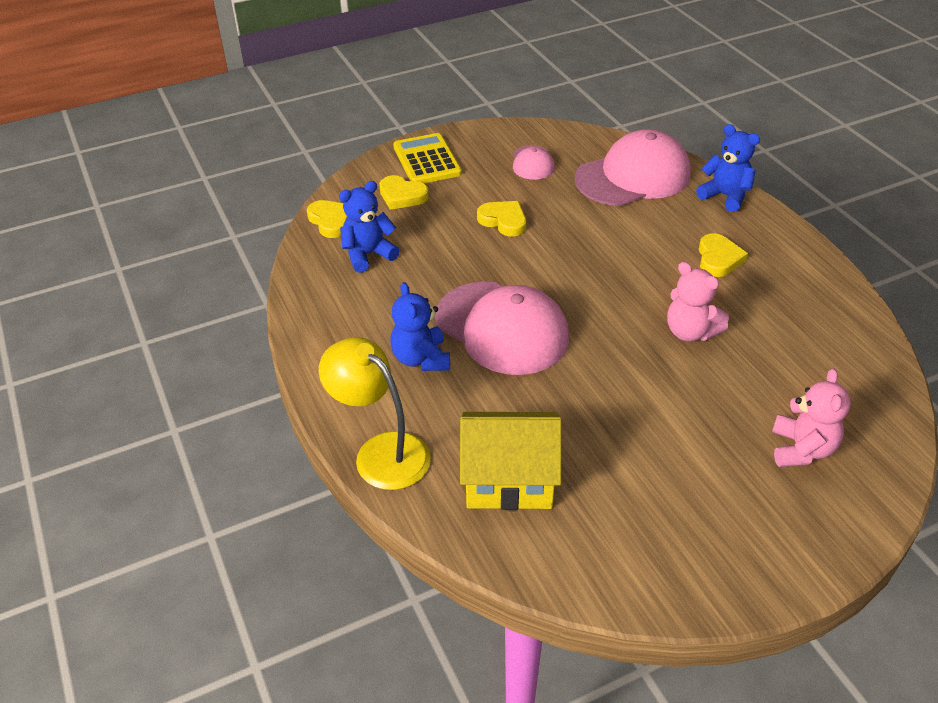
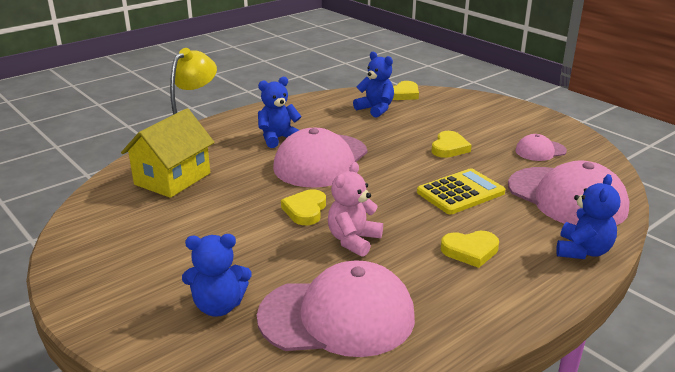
camera: 75 degrees right, 15 degrees down
yellow heart [379,175,429,210] -> yellow heart moved to [281,189,326,225]
yellow calculator [393,133,462,183] -> yellow calculator moved to [417,168,505,214]
yellow house [460,412,562,510] -> yellow house turned 45 degrees clockwise [121,108,215,198]
pink teddy bear [772,368,851,467] -> blue teddy bear [182,234,252,317]
none -> pink cap [257,260,415,357]

